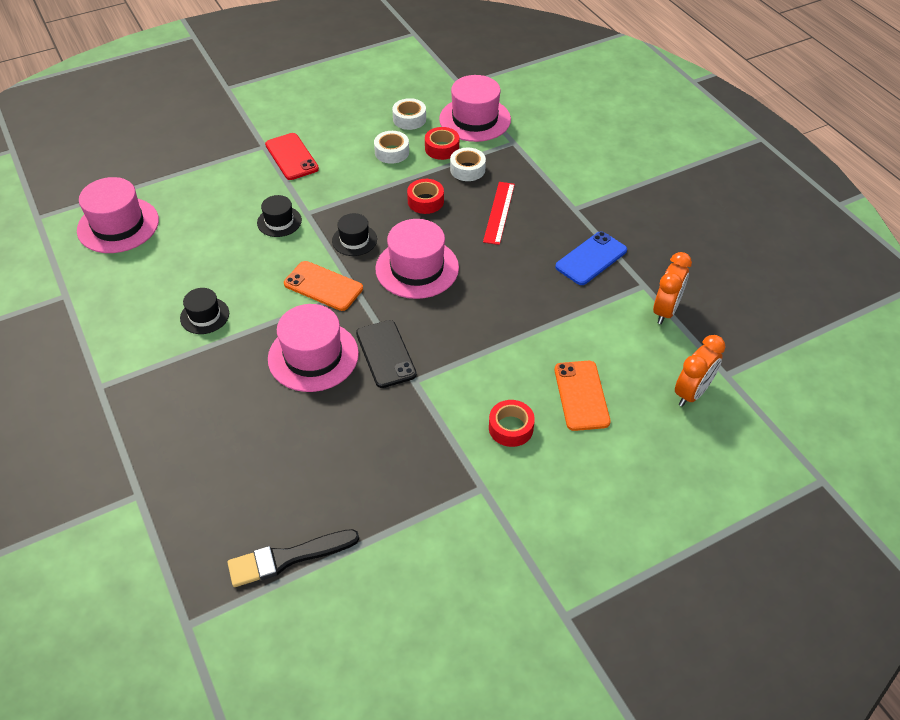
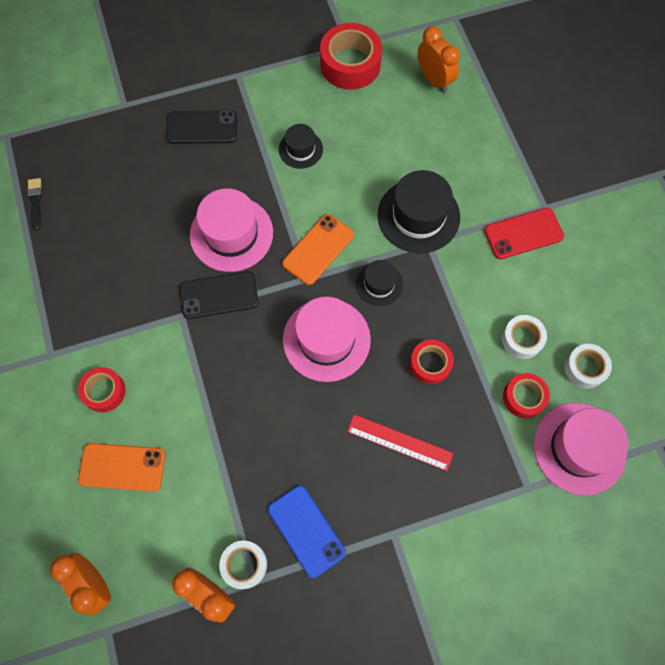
camera: 100 degrees right, 20 degrees up
pink hat [77,177,159,253] -> orange clock [417,26,460,92]
black brush [227,529,359,587] -> black brush [27,178,42,231], size x0.57
black hat [257,195,302,237] -> black hat [378,170,460,253], size x1.79
white tape [450,148,486,181] -> white tape moved to [219,541,267,589]
none -> black phone [166,110,237,144]
none -> red tape [320,23,382,90]

